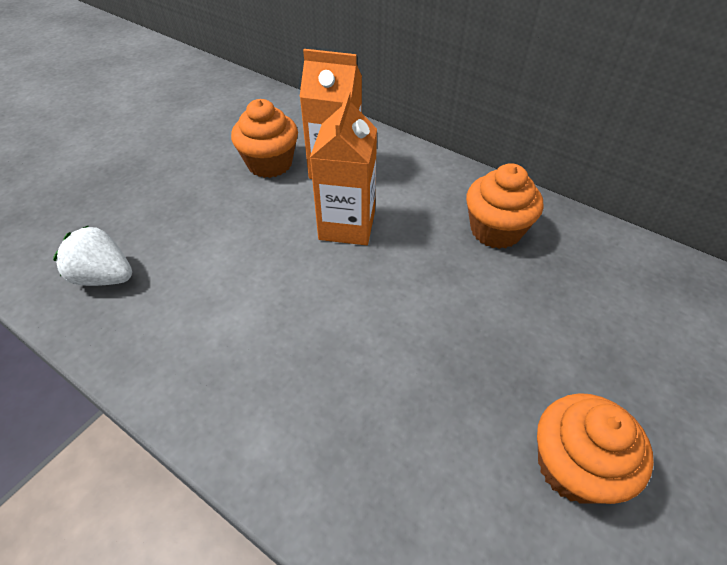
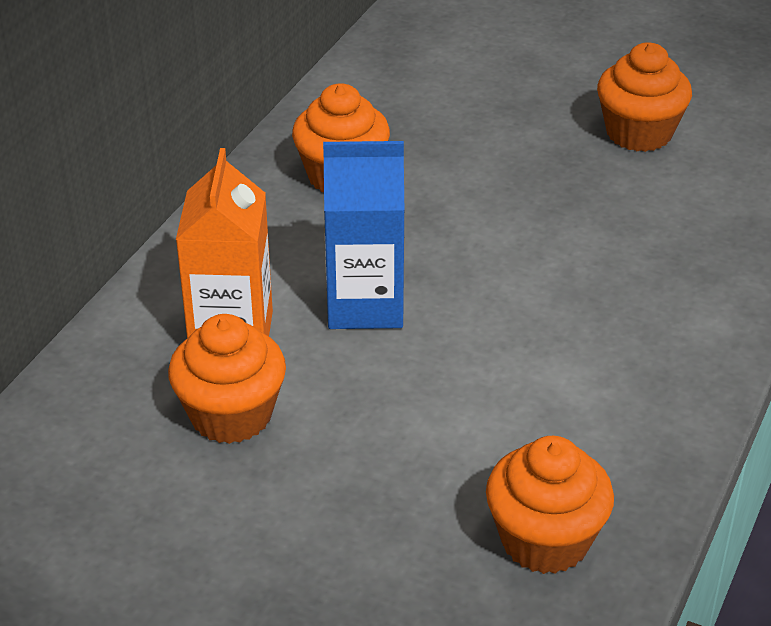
camera: 100 degrees left, 10 degrees down
white strawberry [53,225,132,286] -> orange cupcake [486,436,614,574]
orange carton [310,91,377,245] -> blue carton [323,141,404,329]

